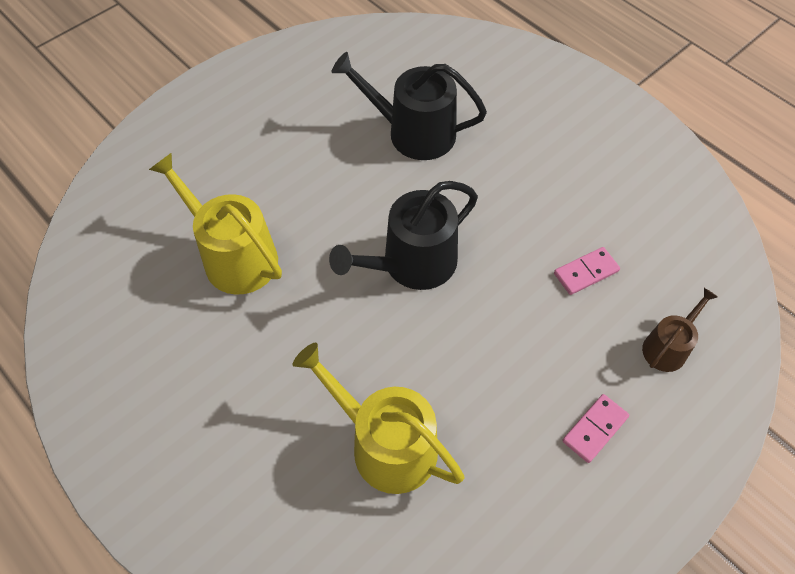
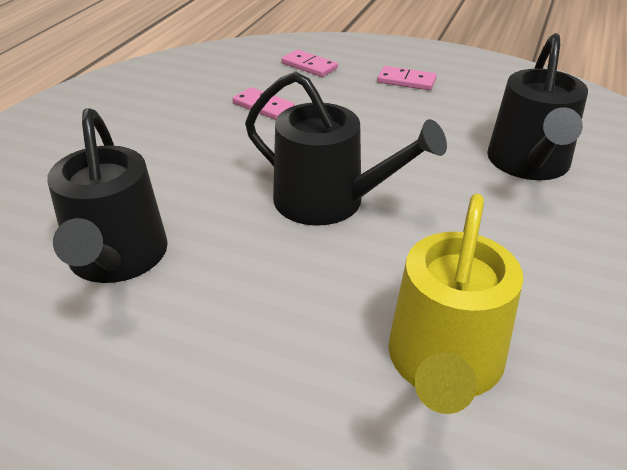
camera: 115 degrees left, 20 degrees down
yellow watering can [293,342,464,494] -> black watering can [487,33,588,180]
brown watering can [642,288,718,372] -> pink domino [281,50,338,77]

